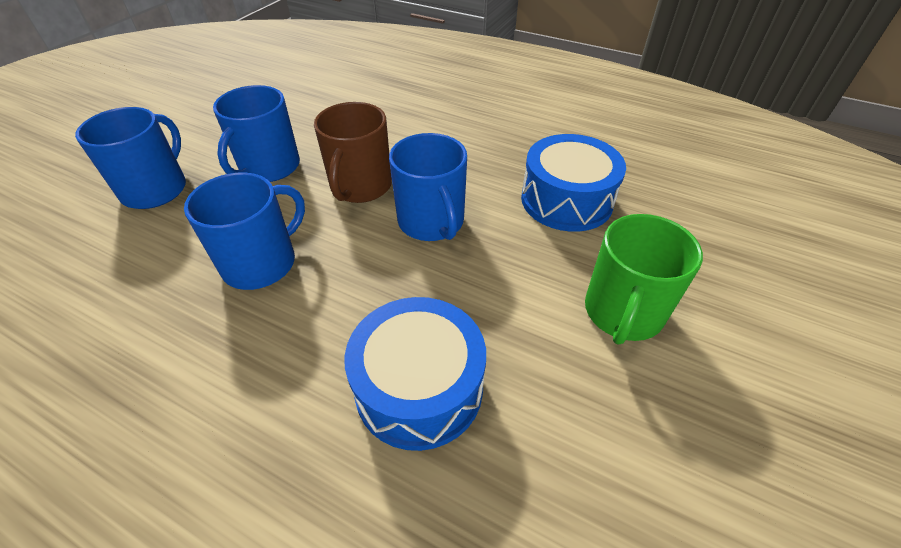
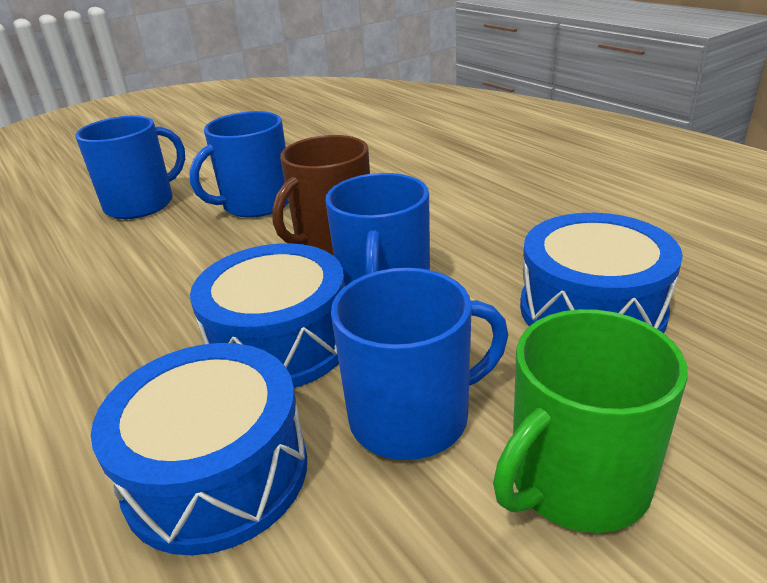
camera: 30 degrees right, 15 degrees down
blue mug [184,173,305,290] -> blue mug moved to [331,268,508,460]
none -> blue drum [190,243,345,388]

